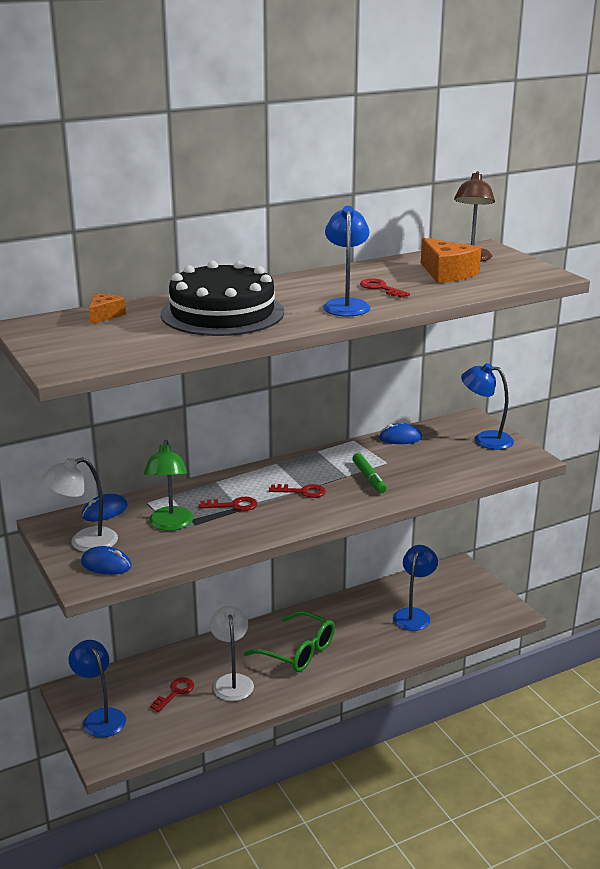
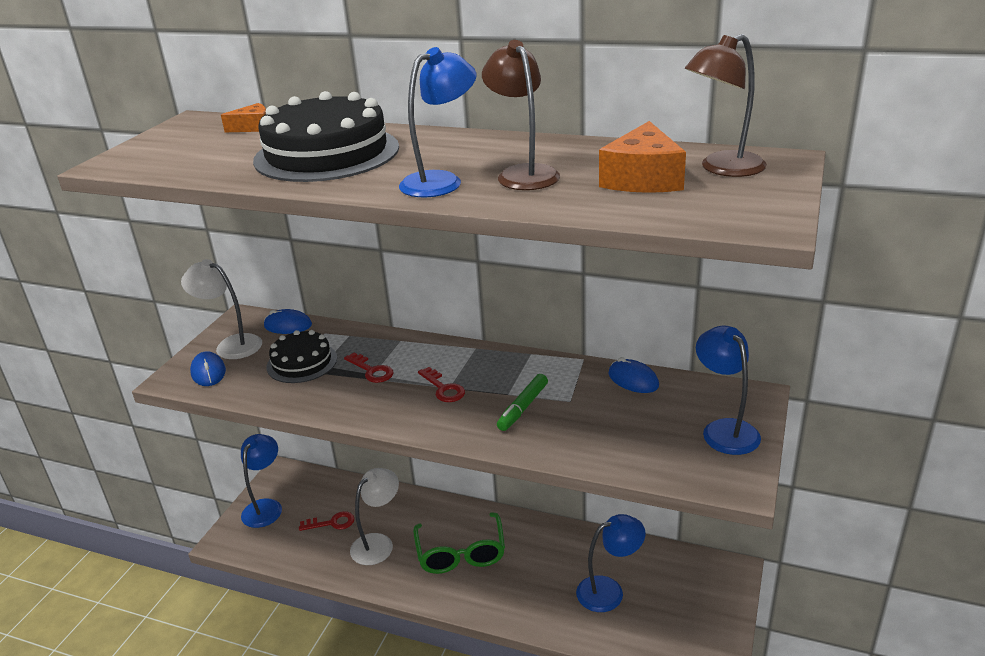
camera: 50 degrees right, 5 degrees up
green lamp [144,440,193,531] -> black cake [266,330,337,383]
red key [360,278,410,298] -> brown lamp [482,40,560,190]

